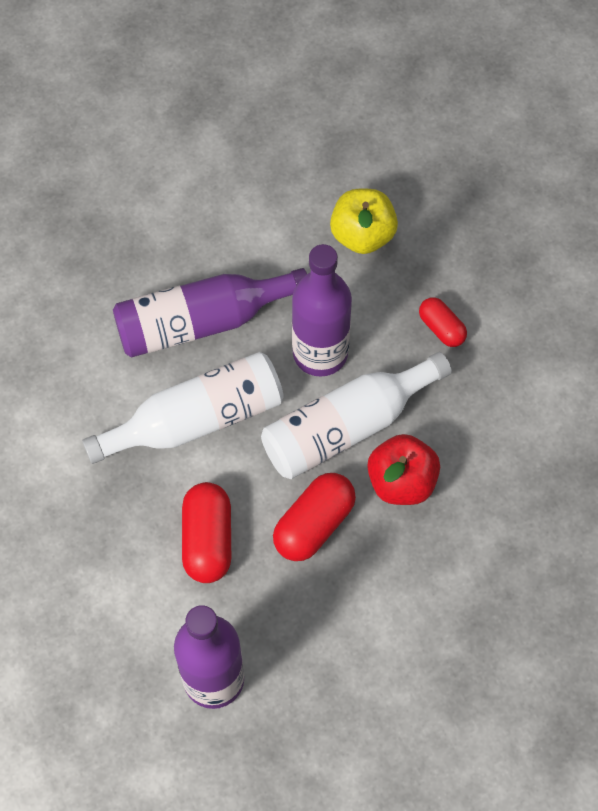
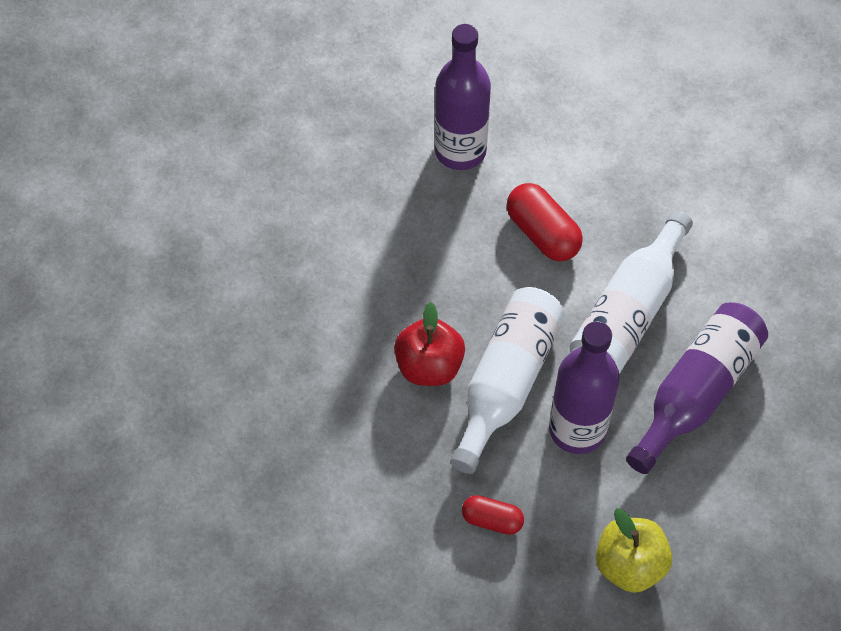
camera: 145 degrees right, 5 degrees down
red capsule [273,473,356,561] -> none

